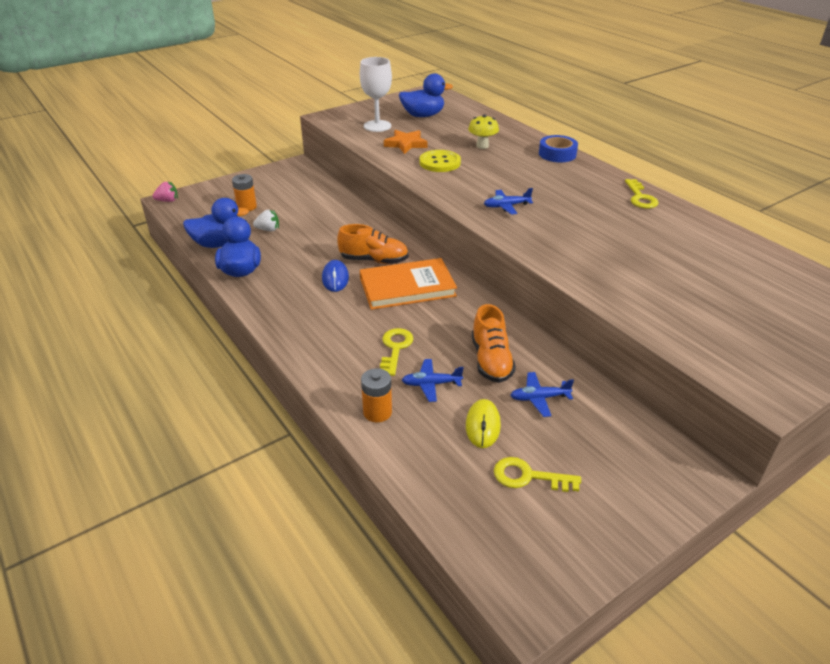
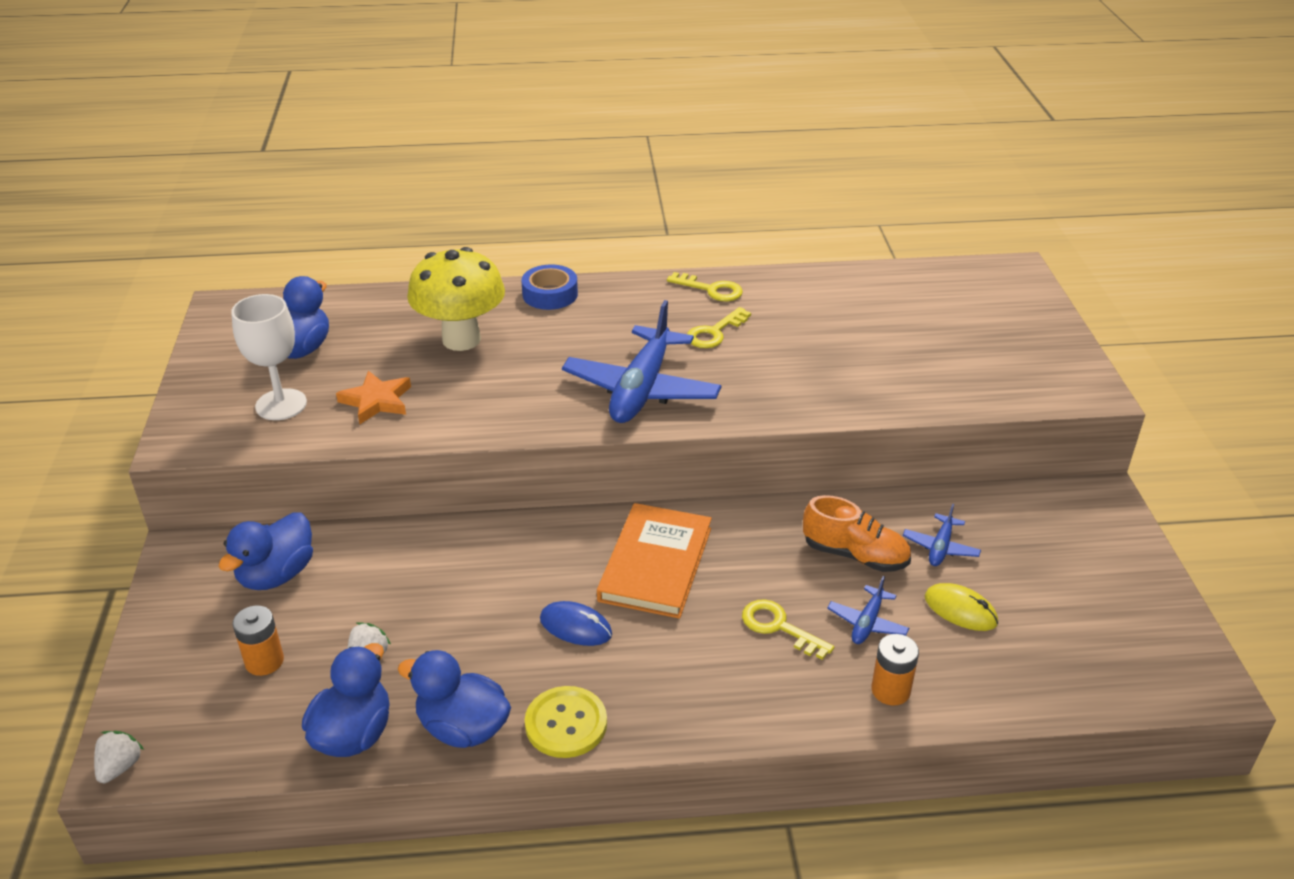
camera: 60 degrees left, 0 degrees up
pink strawberry [152,181,178,202] -> white strawberry [94,731,144,783]
orange shoe [337,224,408,264] -> none
yellow button [419,150,461,172] -> yellow button moved to [525,686,607,758]
yellow mushroom [468,114,499,149] -> yellow mushroom [407,247,505,351], size x1.96
blue plane [484,188,533,215] -> blue plane [562,300,722,423], size x2.21
yellow key [494,457,581,492] -> yellow key moved to [687,307,751,348]
none -> blue duck [218,512,313,590]

